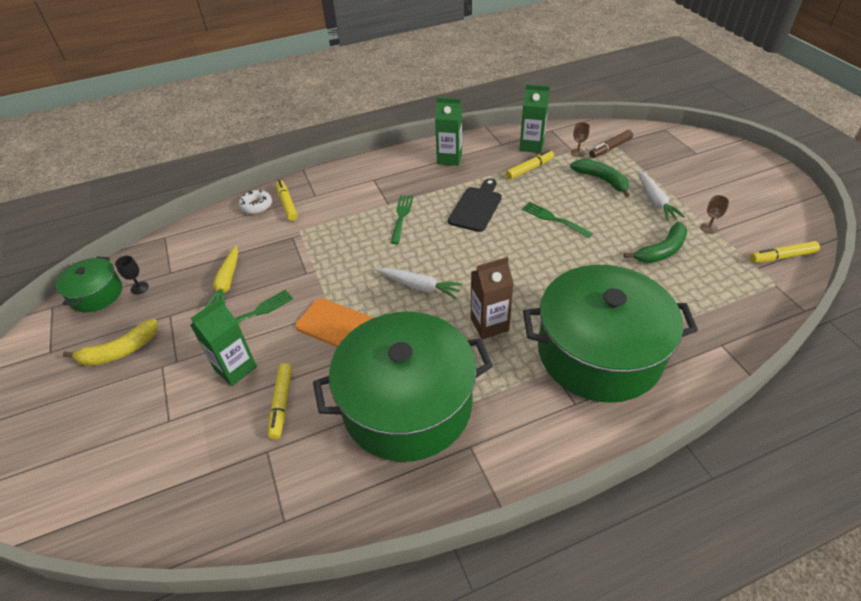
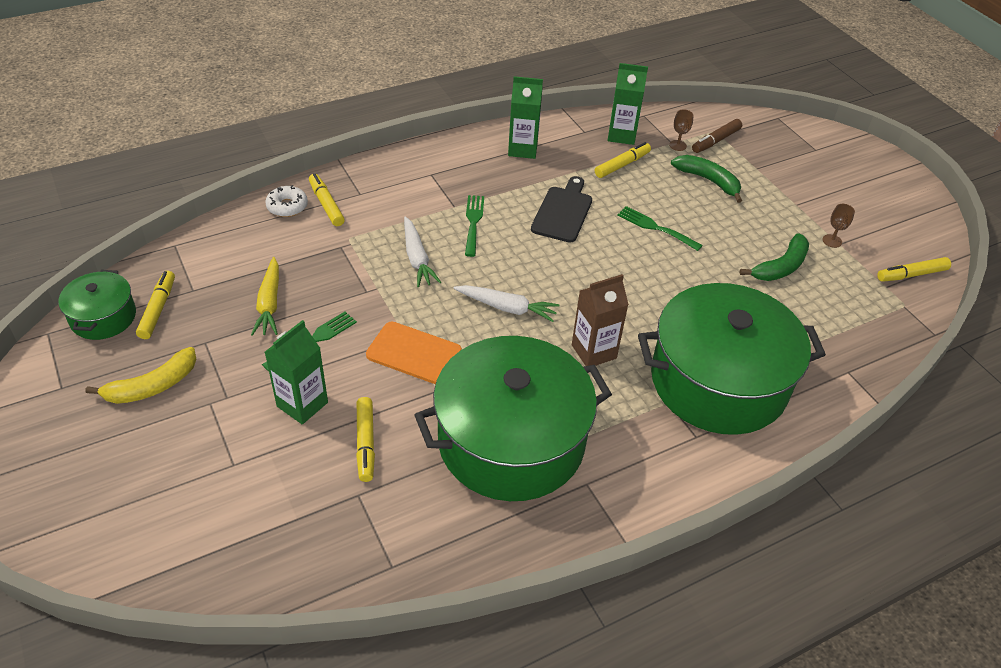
camera: 10 degrees left, 0 degrees up
black goblet [115,256,149,295] -> yellow marker [136,271,175,339]
white carrot [637,171,685,221] -> white carrot moved to [404,217,441,287]

